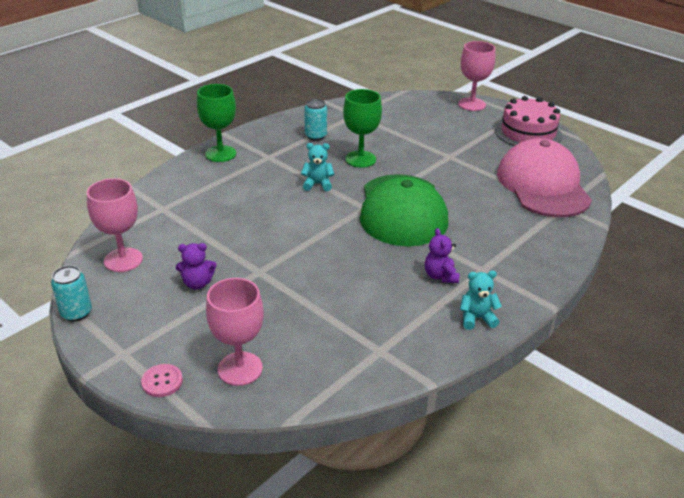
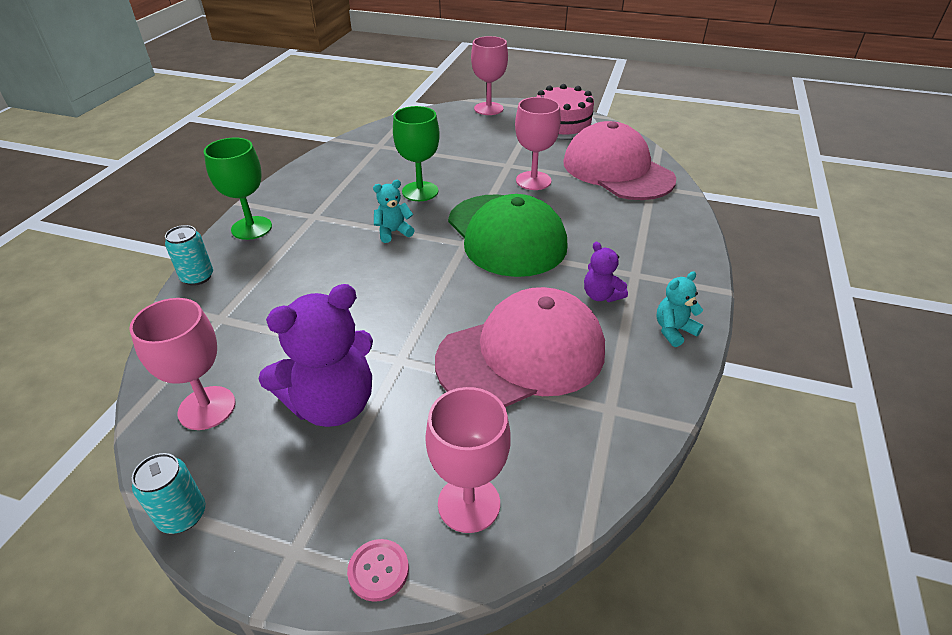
camera: 25 degrees left, 5 degrees up
purple teddy bear [176,243,216,290] -> purple teddy bear [259,284,373,427], size x2.05
turquoise can [304,99,327,141] -> turquoise can moved to [165,225,213,286]
none -> pink cap [435,287,605,407]
none -> pink goblet [515,97,561,190]

